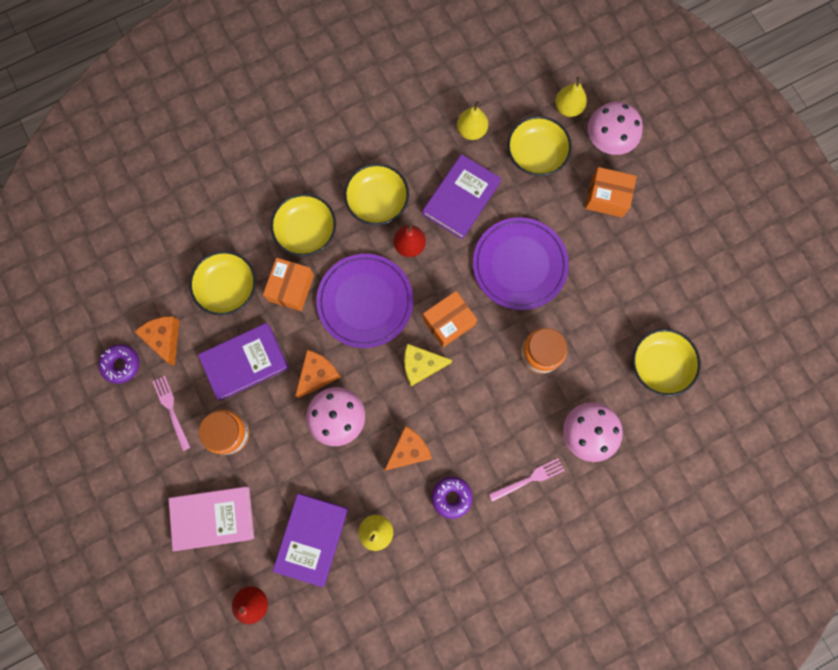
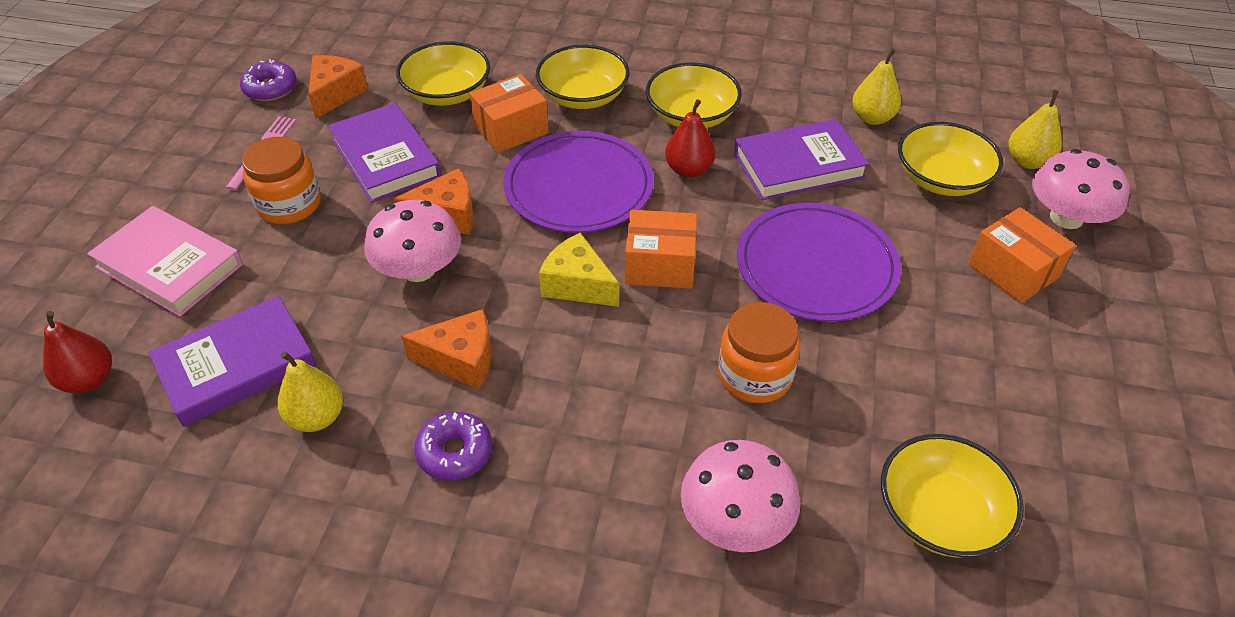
camera: 40 degrees right, 30 degrees down
purple book [198,323,289,401] -> purple book turned 45 degrees clockwise [328,103,441,203]
pink fork [489,458,565,502] -> none

